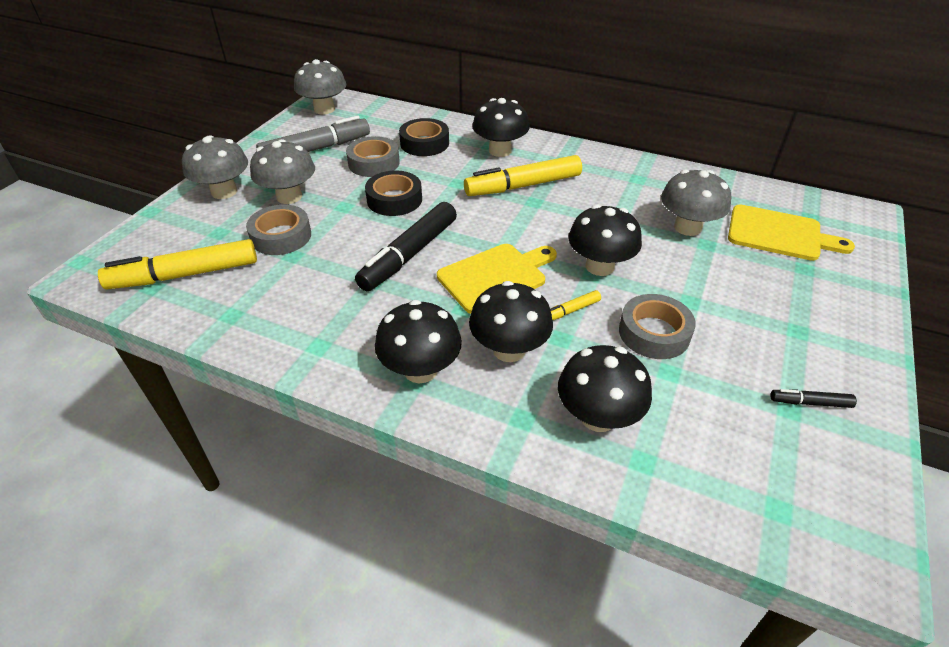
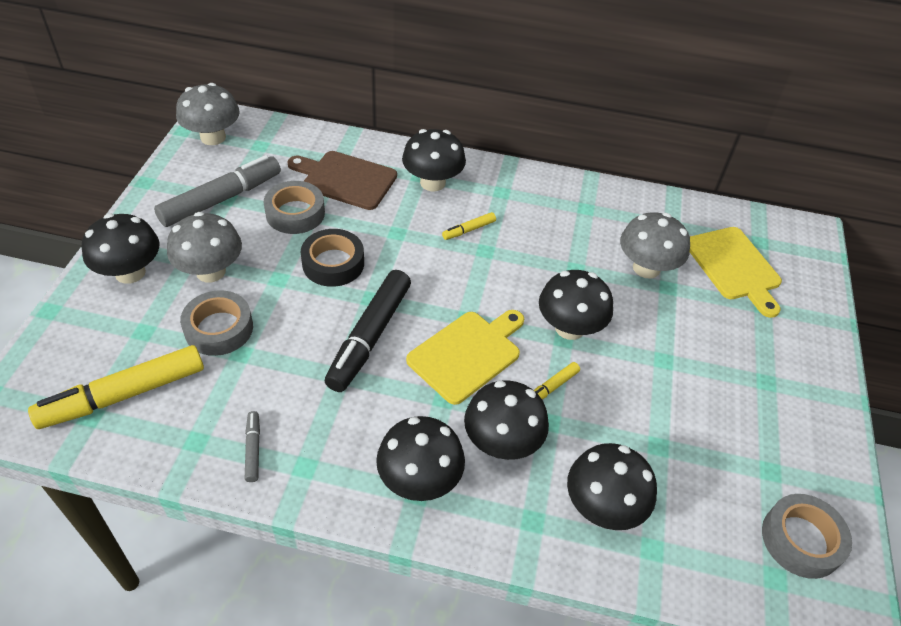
camera: 15 degrees left, 5 degrees up
grey mushroom [182,135,248,199] -> black mushroom [82,214,159,284]
black tape [399,118,449,156] -> brown cutting board [287,151,397,210]
yellow marker [464,155,582,196] -> yellow marker [442,212,496,240], size x0.45
grey tape [619,294,696,359] -> grey tape moved to [762,494,852,579]
yellow cutting board [728,205,855,261] -> yellow cutting board turned 60 degrees clockwise [690,227,782,318]
black marker [770,389,857,408] -> none
none -> grey marker [245,411,260,482]

